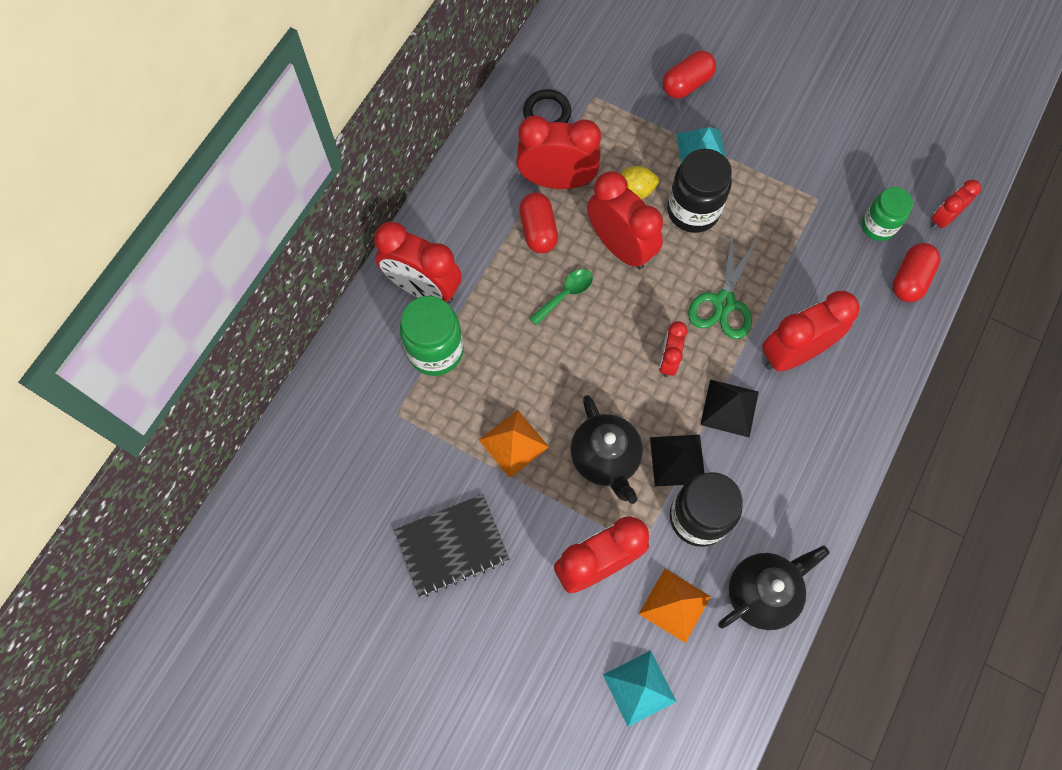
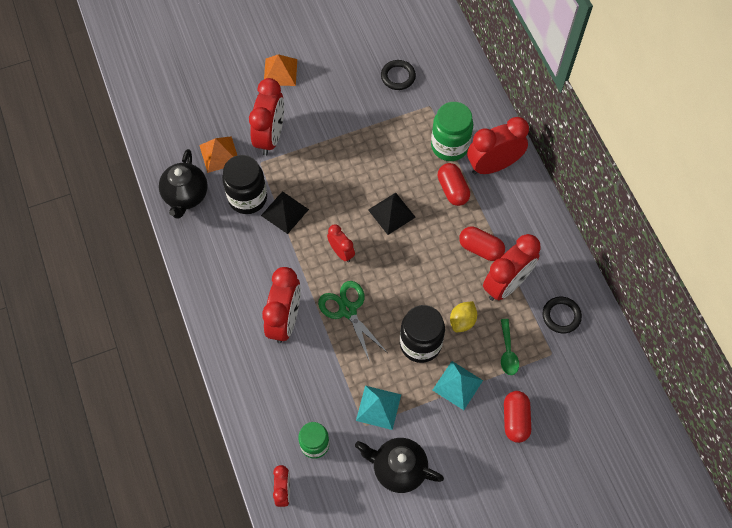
camera: 130 degrees right, 5 degrees down
black notebook [394,494,509,597] -> none
orange pyramid [479,410,549,478] -> orange pyramid moved to [264,54,297,86]
green spoon [529,269,593,326] -> green spoon moved to [501,319,519,375]
black teapot [571,395,643,504] -> black teapot moved to [355,438,444,493]
red clock [587,171,663,269] -> none
turquoise pyramid [603,650,677,727] -> turquoise pyramid moved to [356,386,401,430]
black pyramid [700,379,759,438] -> black pyramid moved to [368,193,416,235]
red capsule [893,243,941,302] -> red capsule moved to [437,163,470,206]
none -> black ring [381,60,416,90]

